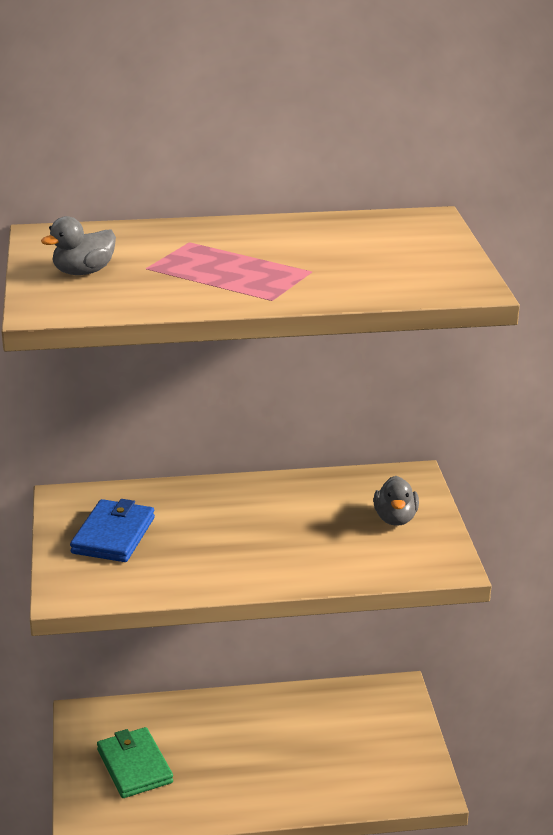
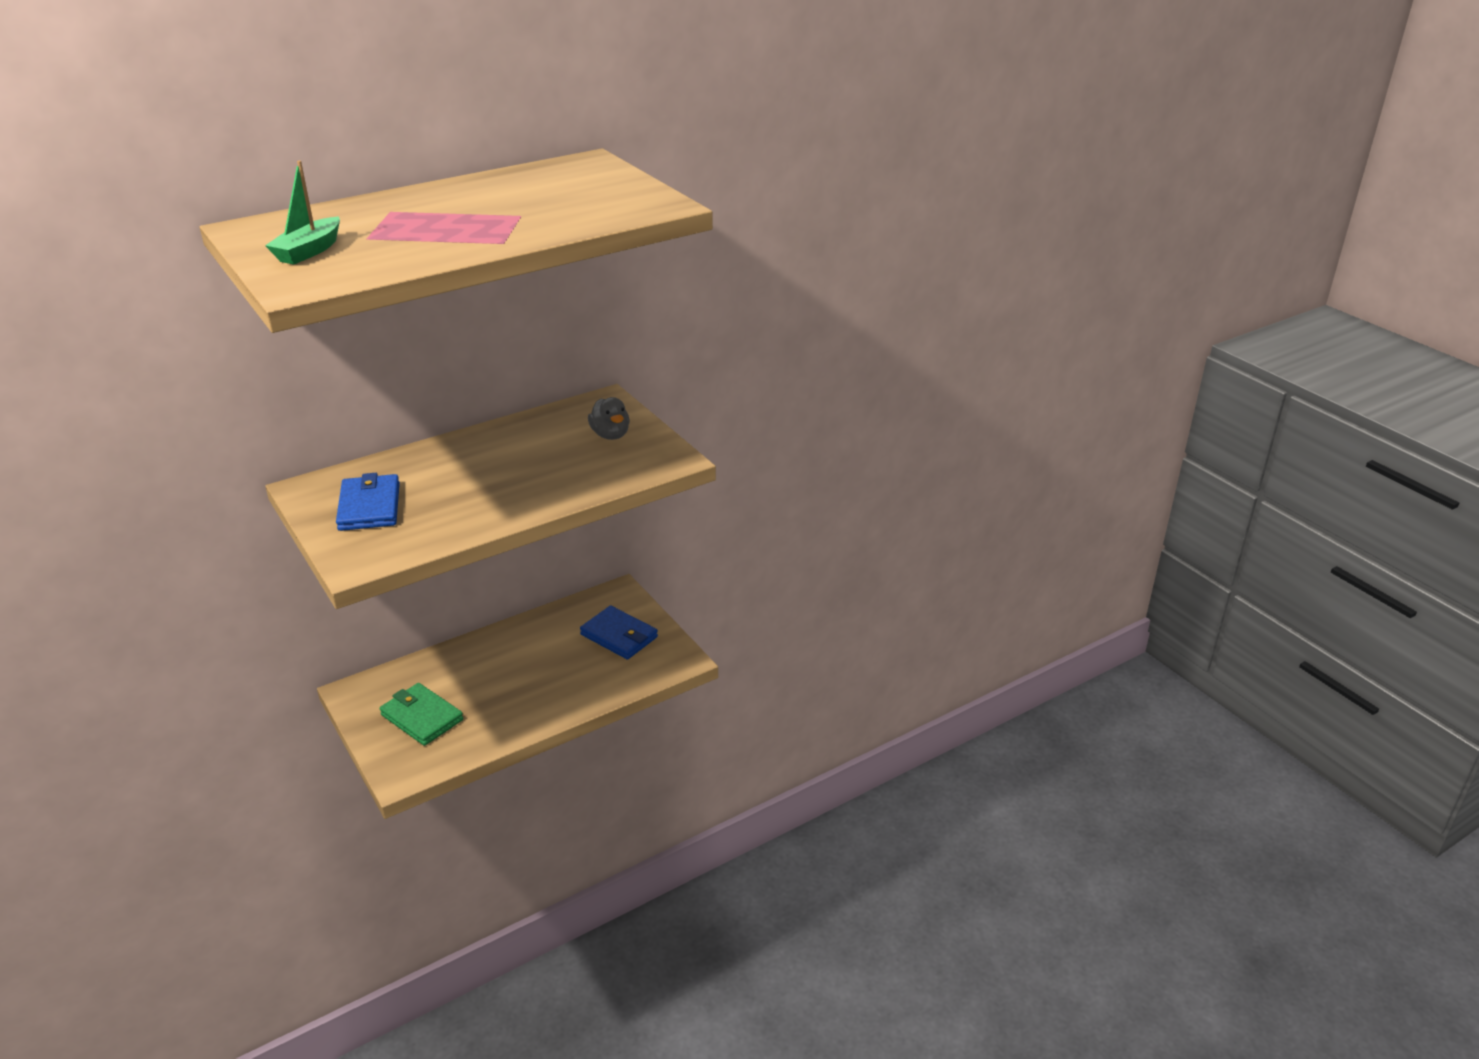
camera: 25 degrees left, 5 degrees up
grey duck [41,216,116,275] -> green boat [265,161,340,265]
none -> blue wallet [580,606,658,659]

